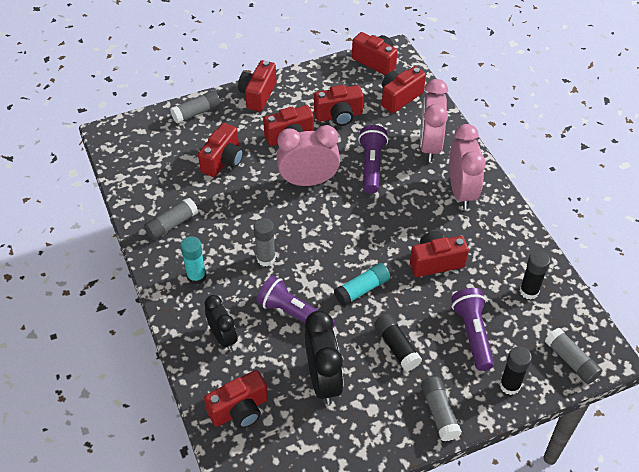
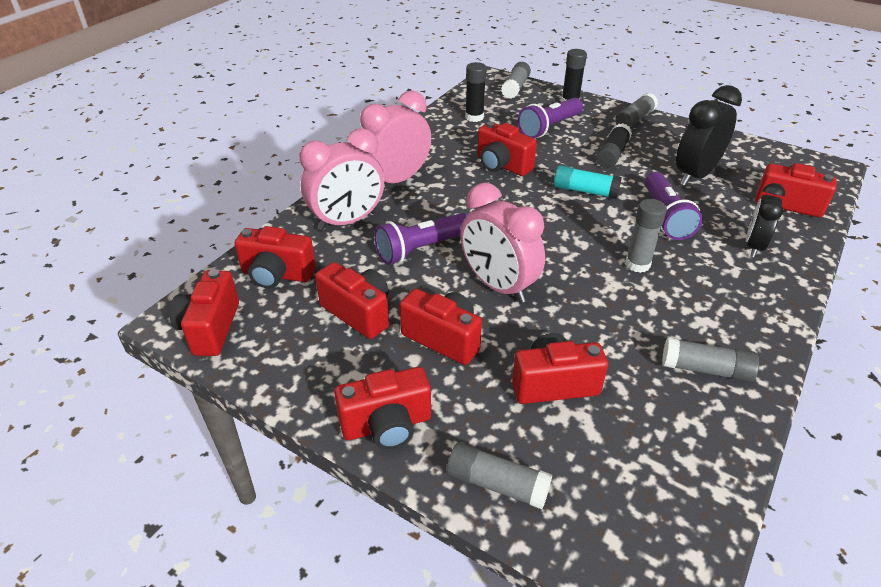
camera: 125 degrees left, 10 degrees down
turquoise glue stick [180,236,206,285] -> none

